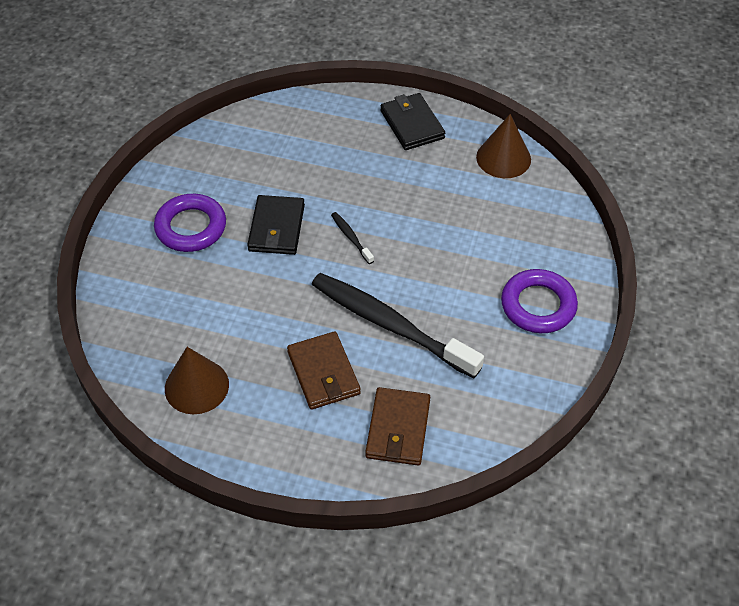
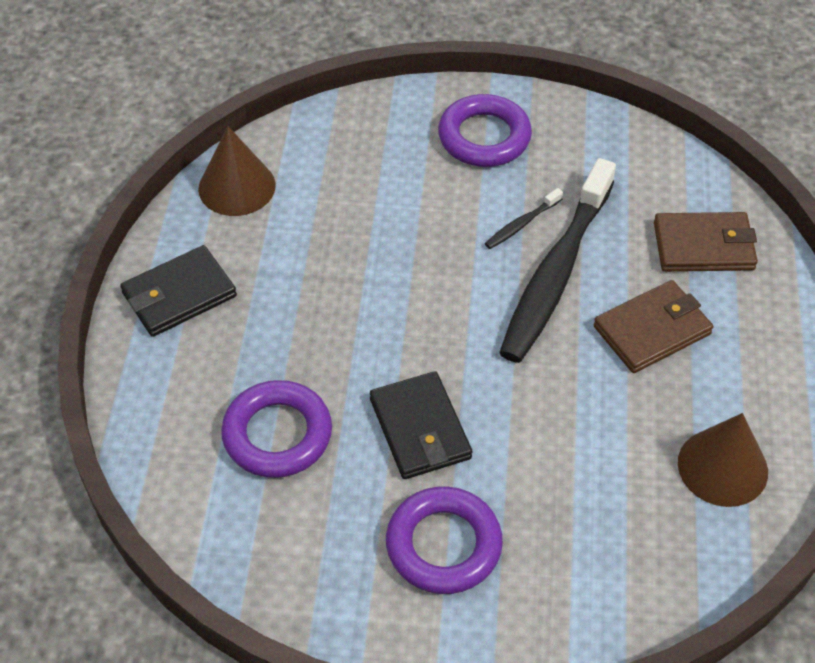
camera: 100 degrees left, 0 degrees up
black wallet [247,195,305,255] -> black wallet turned 75 degrees clockwise [370,371,472,479]
black toothbrush [331,212,374,264] -> black toothbrush moved to [485,188,563,249]
none -> purple ring [221,380,332,478]

